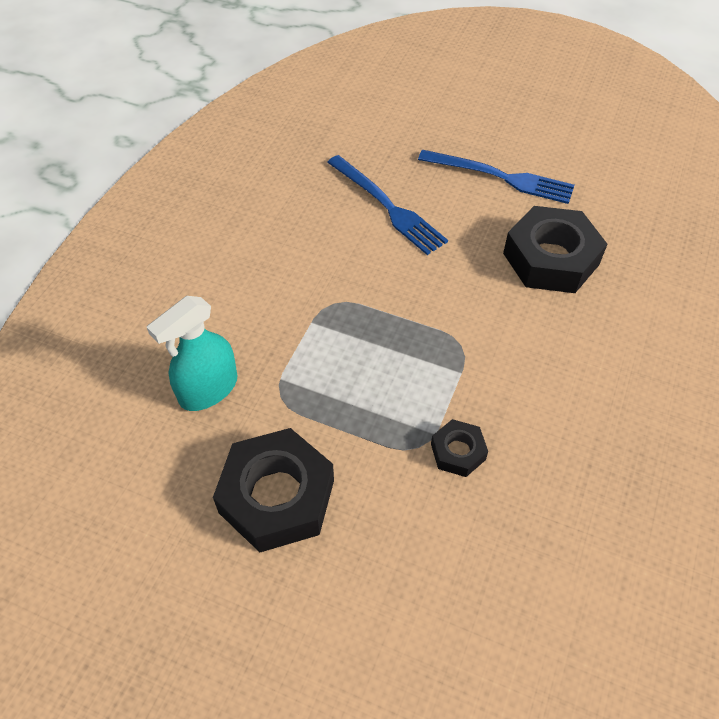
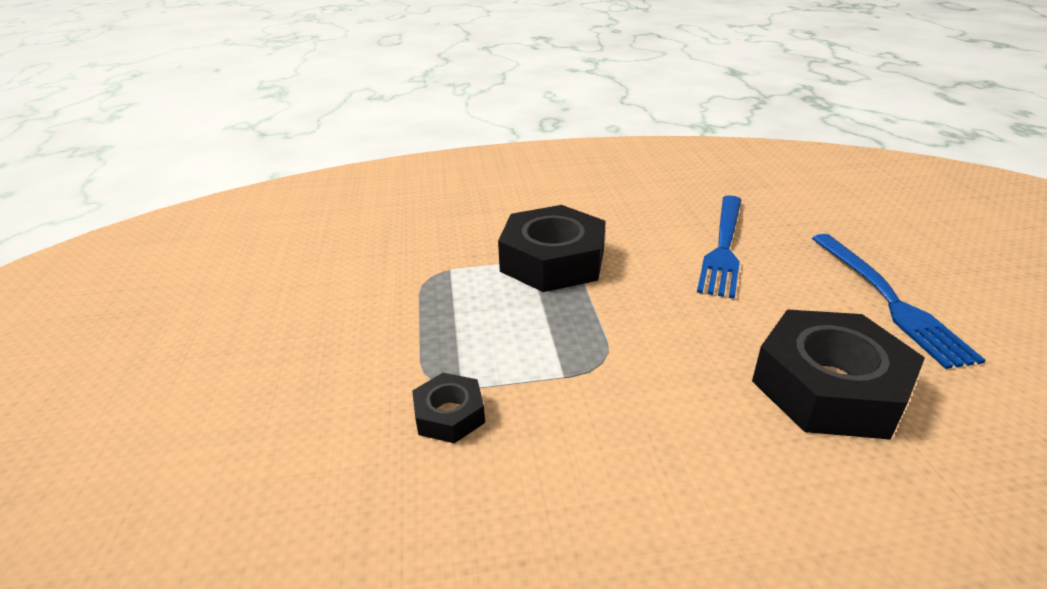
camera: 60 degrees right, 20 degrees down
turquoise spray bottle [147,296,237,411] -> none
black nut [213,428,334,552] -> black nut moved to [498,205,606,292]

